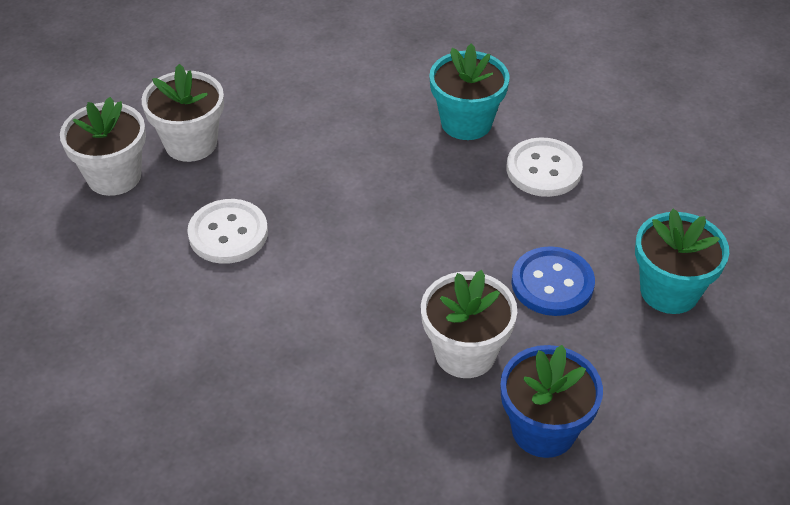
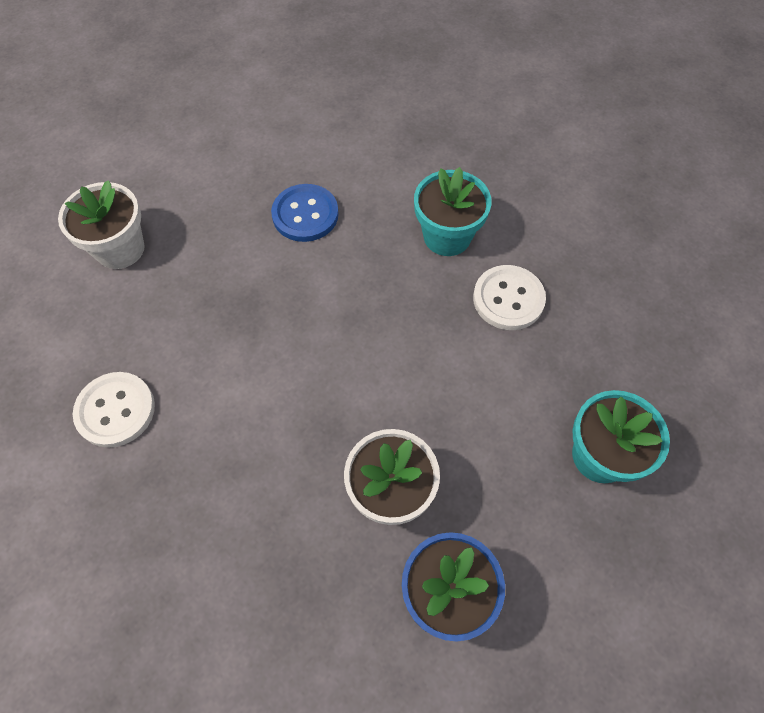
camera: 10 degrees right, 15 degrees up
white flower pot [142,64,224,162] -> none
white button [187,199,268,264] -> white button moved to [73,372,155,448]
blue button [511,246,595,316] -> blue button moved to [271,184,339,242]

